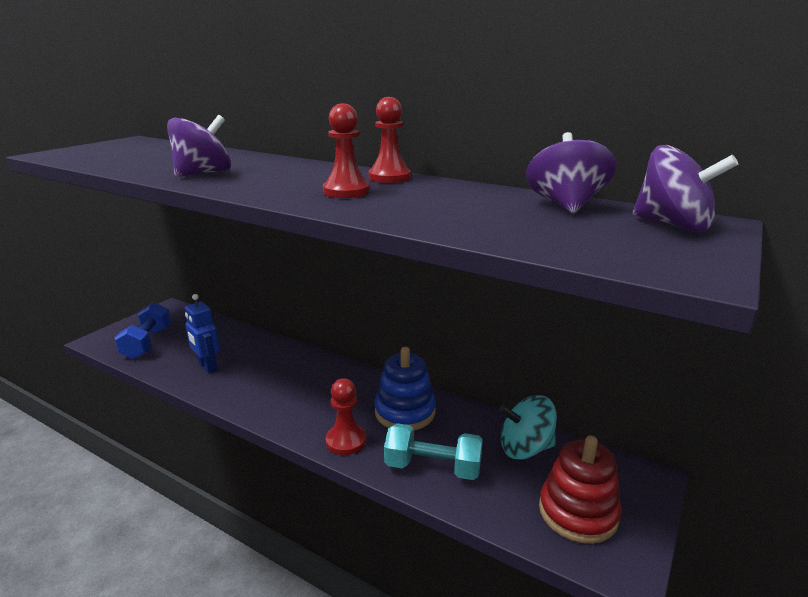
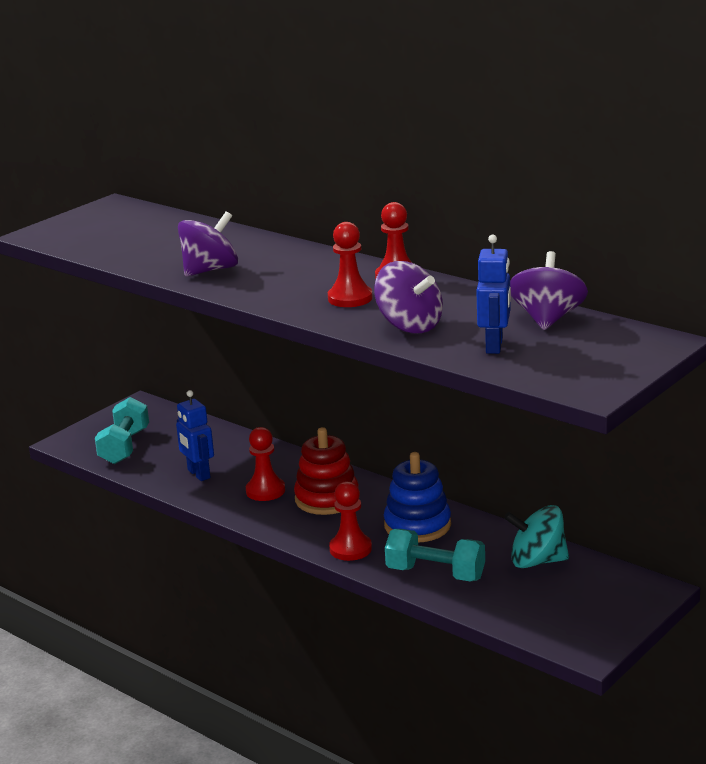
camera: 10 degrees right, 0 degrees up
blue dumbbell [115,302,171,359] -> turquoise dumbbell [95,397,149,464]
red stacking toy [539,436,621,544] -> red stacking toy moved to [294,427,359,515]
purple spinning top [633,145,738,232] -> purple spinning top moved to [374,261,443,333]
none -> red pawn [246,427,285,501]
none -> blue robot [476,235,511,354]

